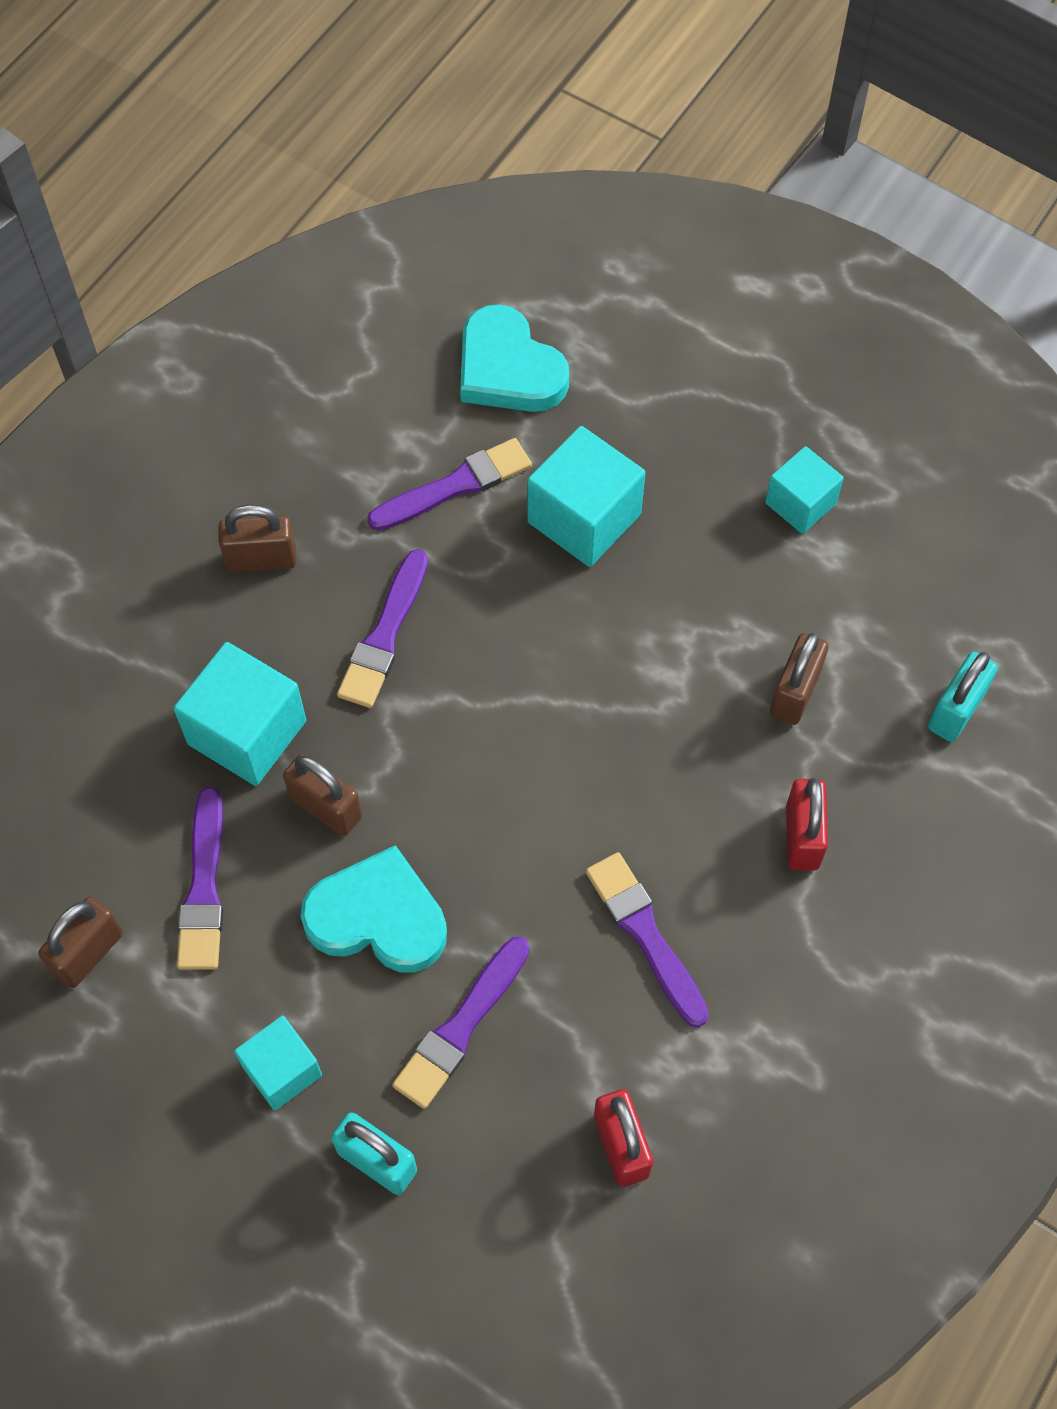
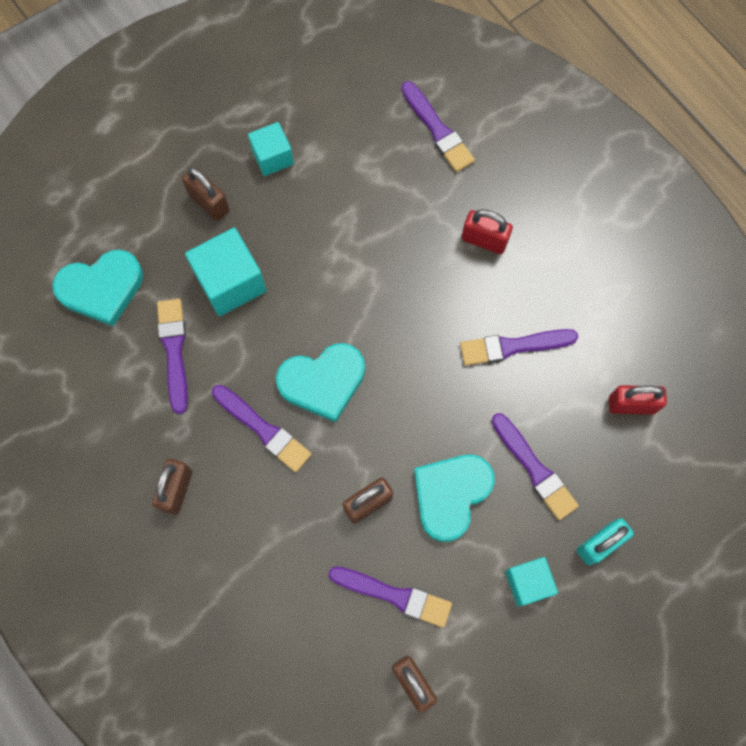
camera: 70 degrees left, 10 degrees up
turquoise cube [174,642,306,786] -> none
brown padlock [770,632,828,725] -> brown padlock moved to [182,167,230,221]
turquoise padlock [928,652,998,742] -> purple brush [401,81,475,172]
none -> turquoise heart [276,343,365,422]

